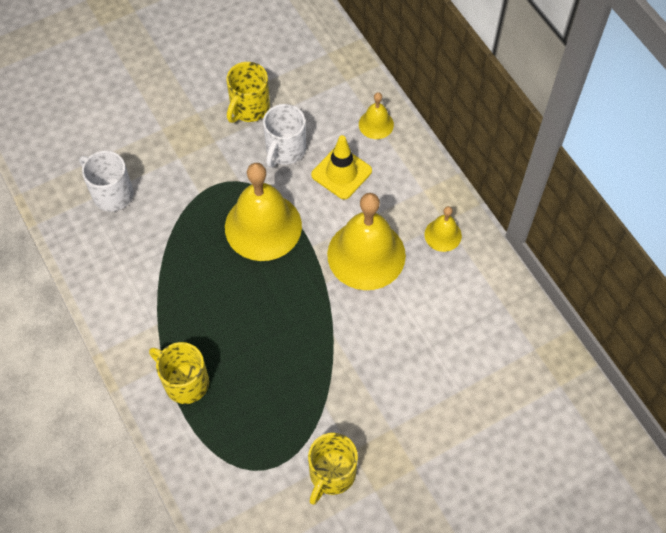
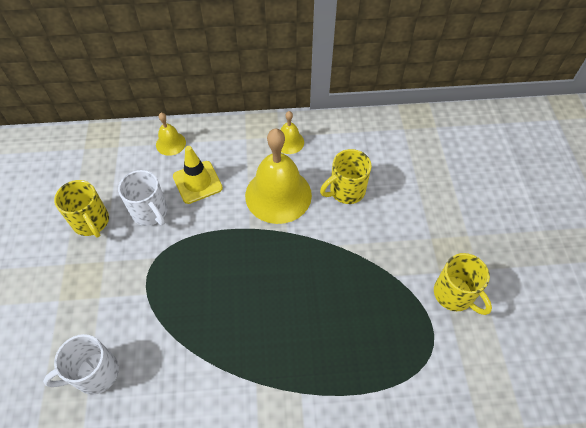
camera: 65 degrees left, 5 degrees down
yellow mug [149,342,209,404] -> yellow mug moved to [320,149,372,204]
yellow bell [225,163,302,261] -> none

